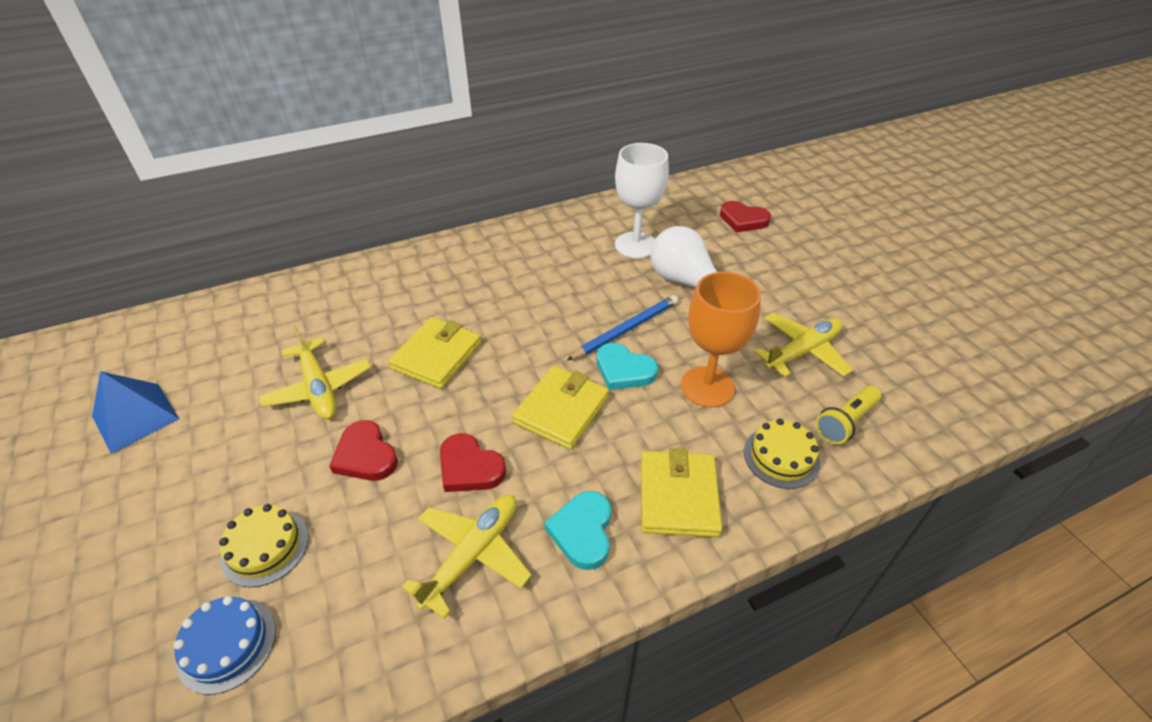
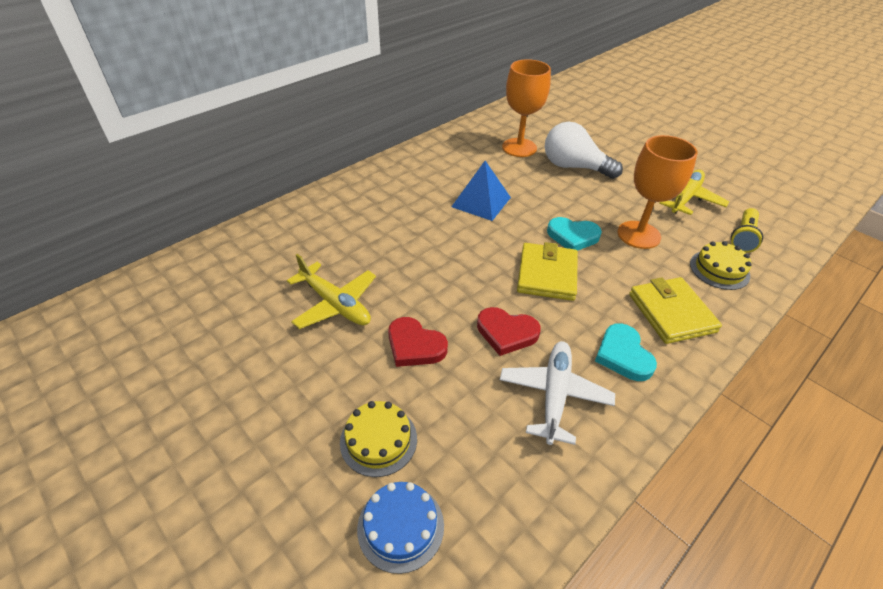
camera: 20 degrees left, 0 degrees up
blue pyramid [92,371,179,454] -> blue pyramid moved to [451,161,511,221]
yellow wallet [388,317,481,389] -> none
yellow plane [402,495,531,619] -> white plane [500,341,615,445]
blue pencil [567,295,678,361] -> none
white goblet [615,143,669,258] -> orange goblet [502,59,551,157]
red heart [720,201,771,233] -> none

